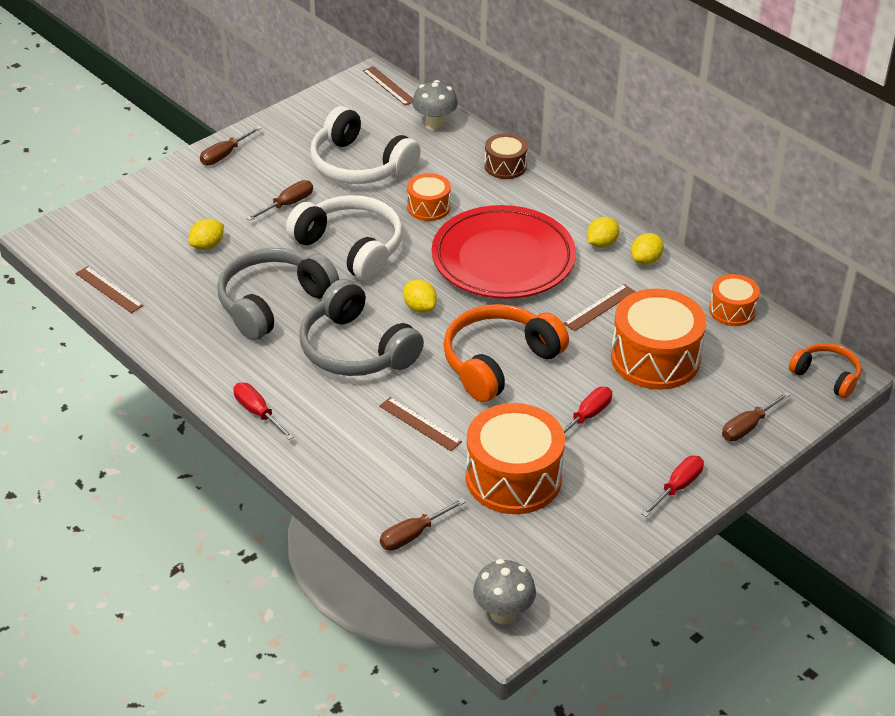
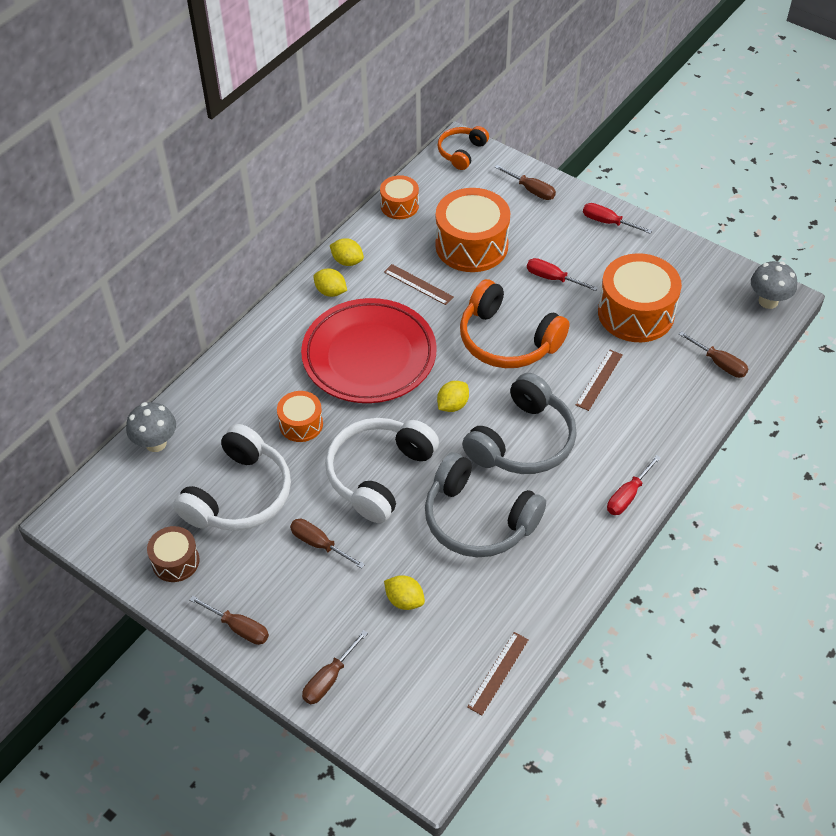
camera: 100 degrees left, 10 degrees up
brown ruler [363,66,413,106] -> none
brown drum [484,133,528,179] -> brown drum moved to [147,526,200,582]
none -> brown screwdriver [302,630,368,704]

